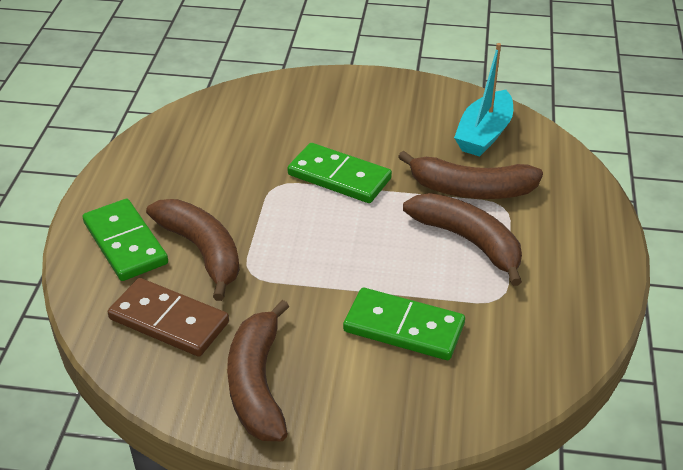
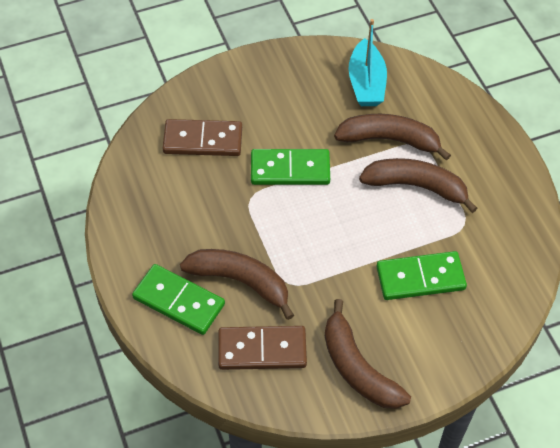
camera: 30 degrees left, 15 degrees up
brown banana [398,151,543,199] -> brown banana turned 150 degrees counterclockwise [334,114,451,161]
none -> brown domino [163,119,242,156]

